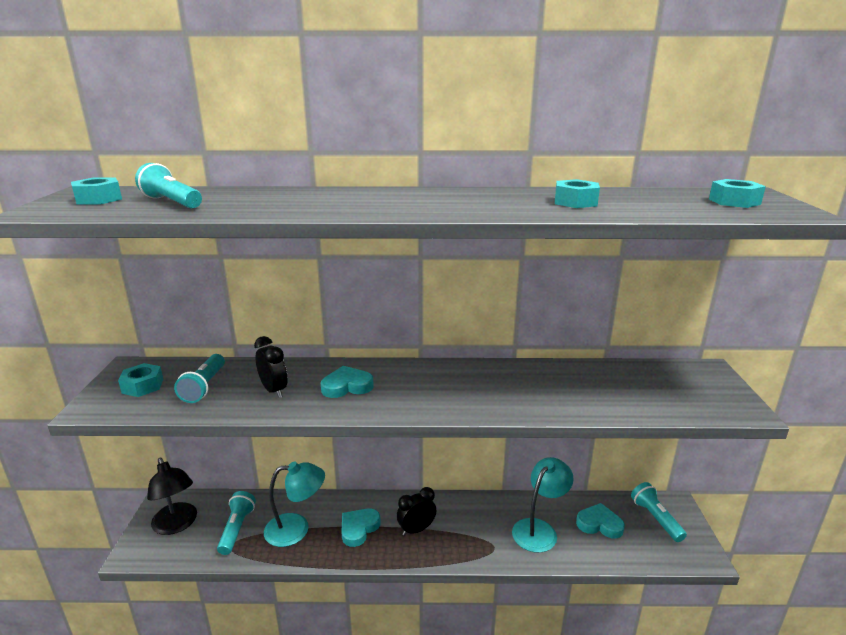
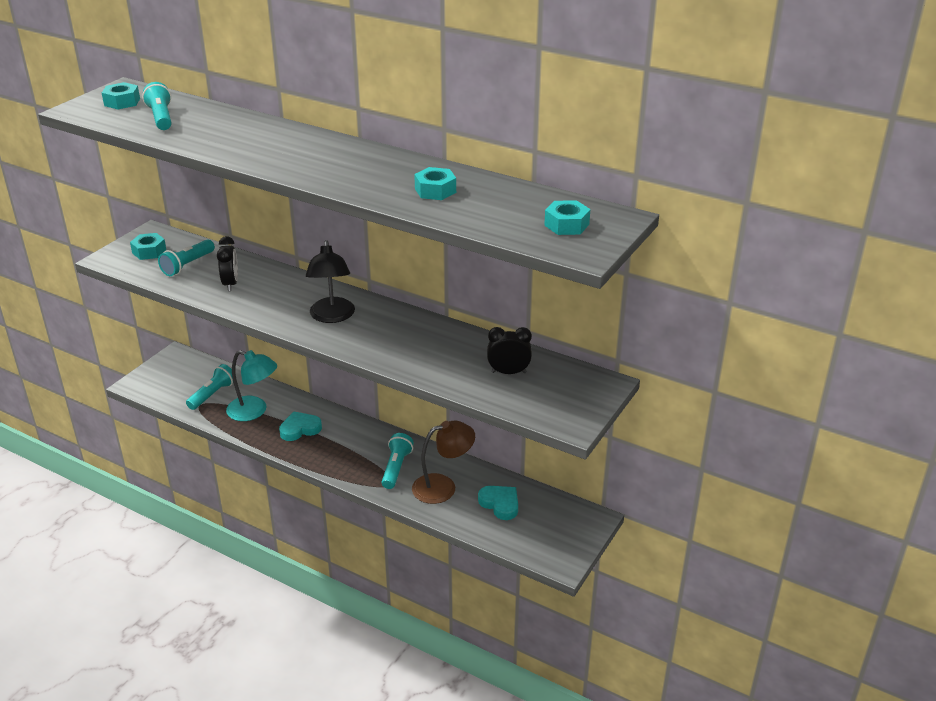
camera: 30 degrees right, 10 degrees up
black lamp [147,458,197,535] -> black lamp moved to [306,240,355,323]
turquoise heart [321,366,374,398] -> none
black clock [397,487,436,536] -> black clock moved to [487,327,532,374]
turquoise lamp [512,457,574,553] -> brown lamp [412,420,475,504]
turquoise flashlight [631,482,687,542] -> turquoise flashlight moved to [381,433,414,489]

